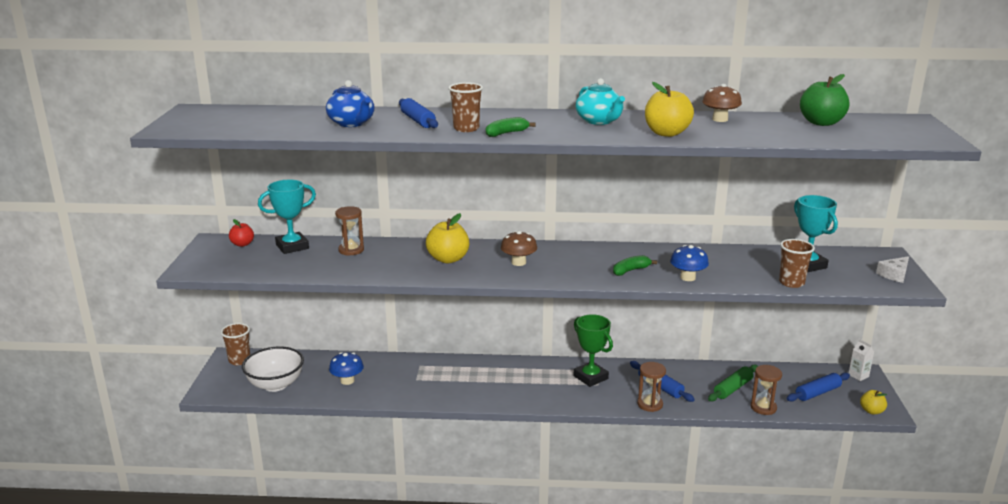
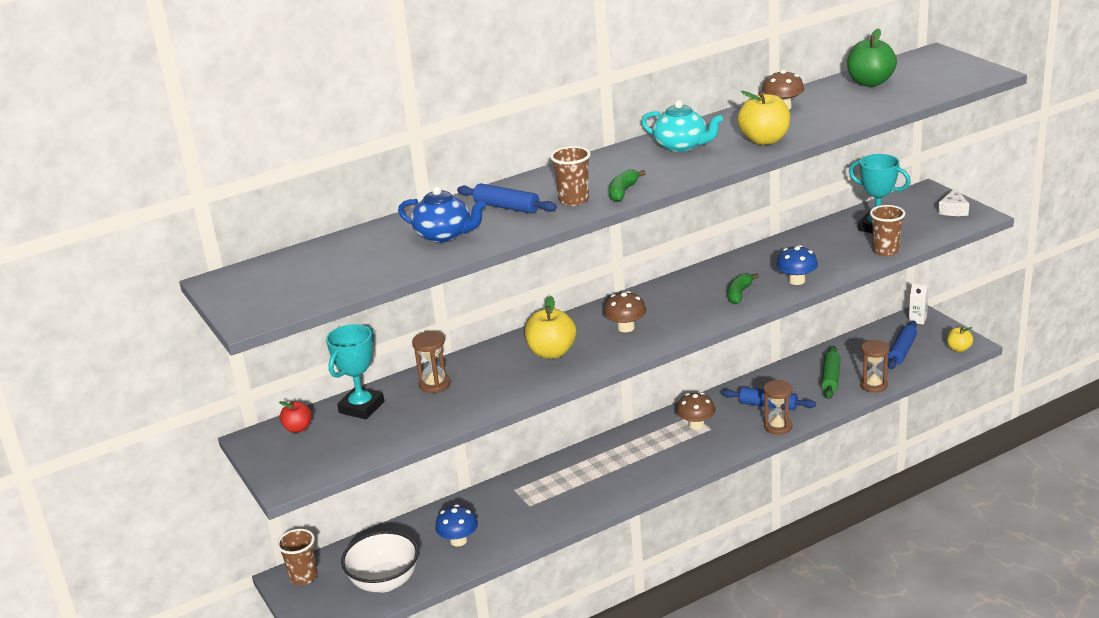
camera: 30 degrees left, 5 degrees up
green trophy [574,314,613,387] -> brown mushroom [676,392,715,430]

